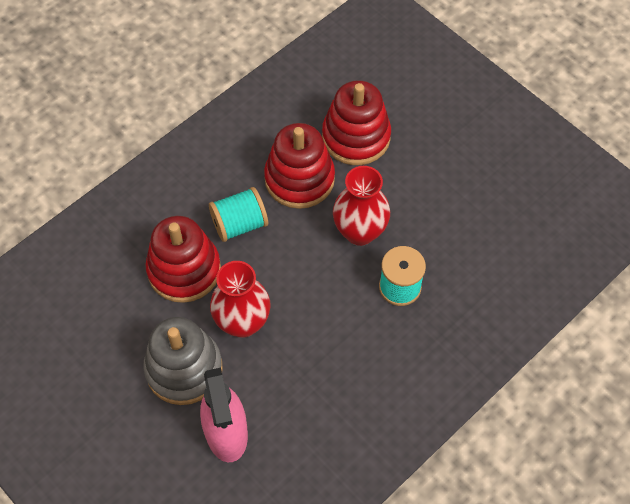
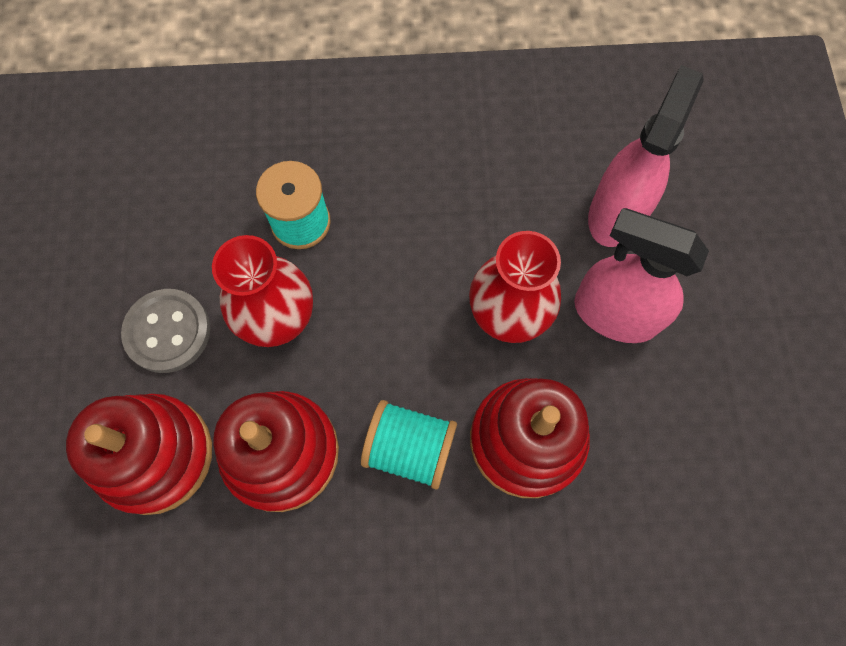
camera: 140 degrees left, 10 degrees up
grey stacking toy [143,317,223,405] -> pink spray bottle [574,208,709,343]
none -> grey button [121,289,210,373]

